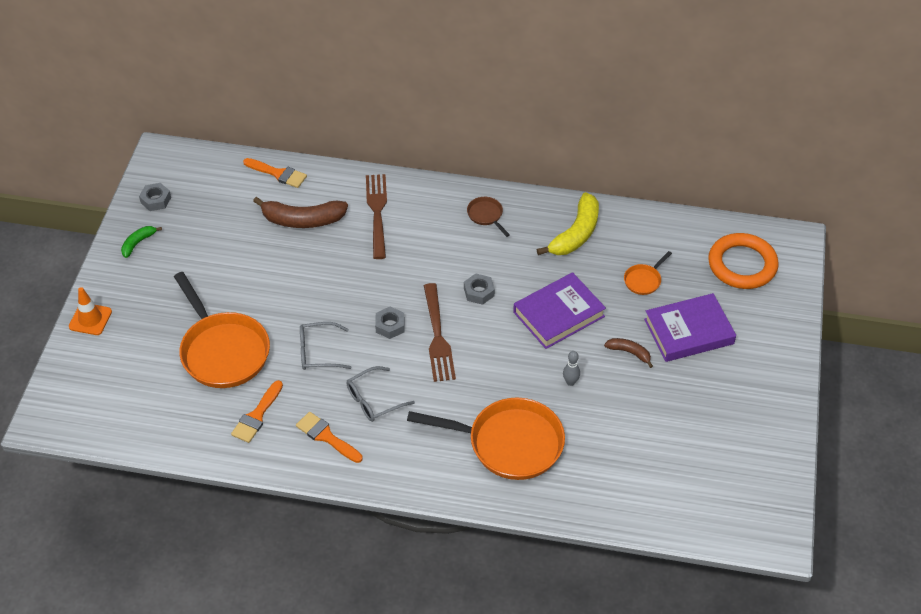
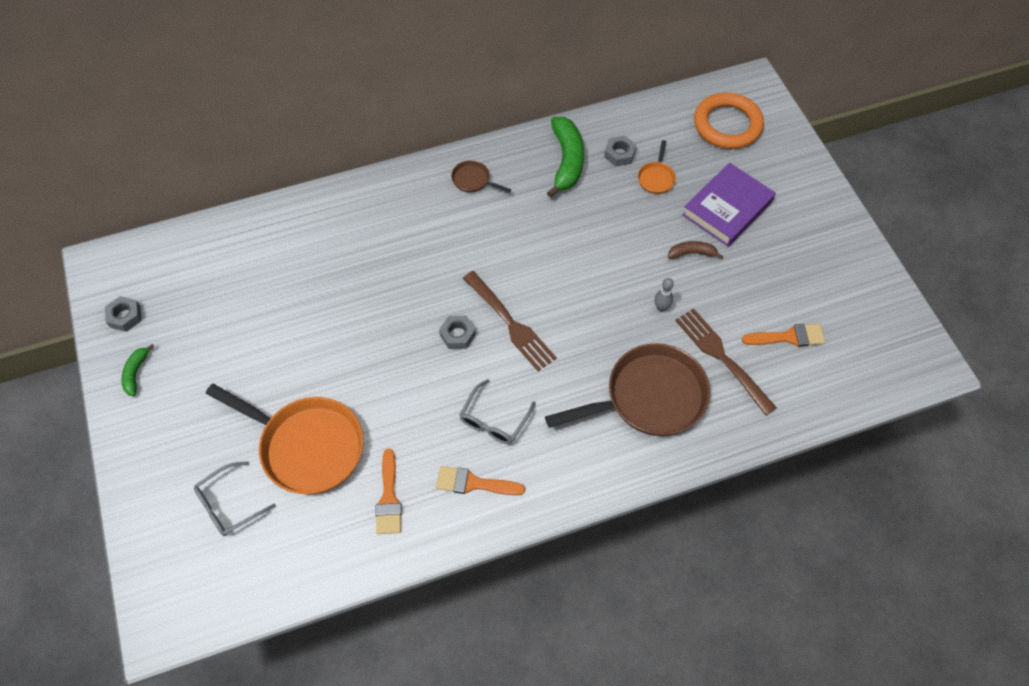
camera: 30 degrees left, 10 degrees up
orange traffic cone [69,287,112,335] -> none
orange brush [243,158,307,188] -> orange brush moved to [742,324,825,347]
brown banana [253,197,348,228] -> none
grey glasses [300,322,352,370] -> grey glasses moved to [194,461,276,536]
brown fork [366,174,387,259] -> brown fork moved to [675,308,777,416]
orange pan [407,398,565,480] -> brown pan [545,343,710,436]
grey nut [464,274,495,305] -> grey nut moved to [604,136,636,167]
purple book [513,272,606,349] -> none
yellow banana [537,192,599,255] -> green banana [547,117,584,198]

